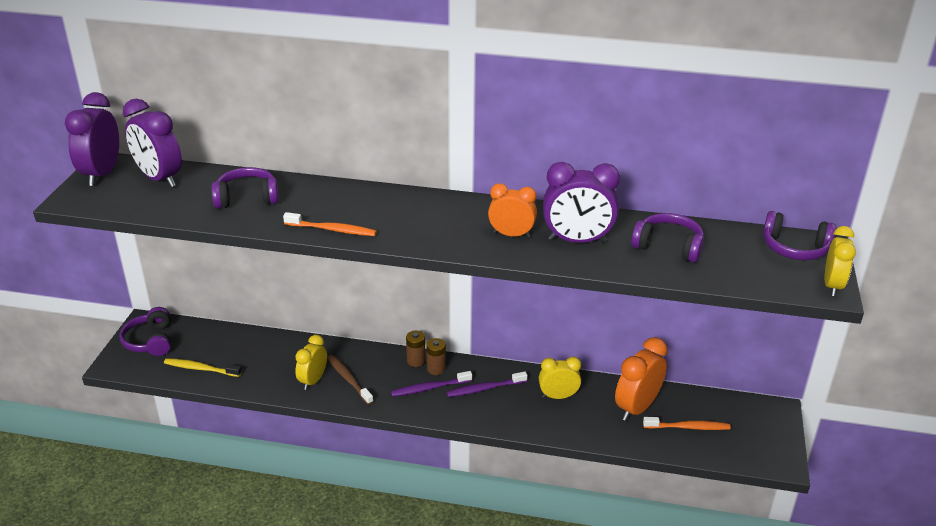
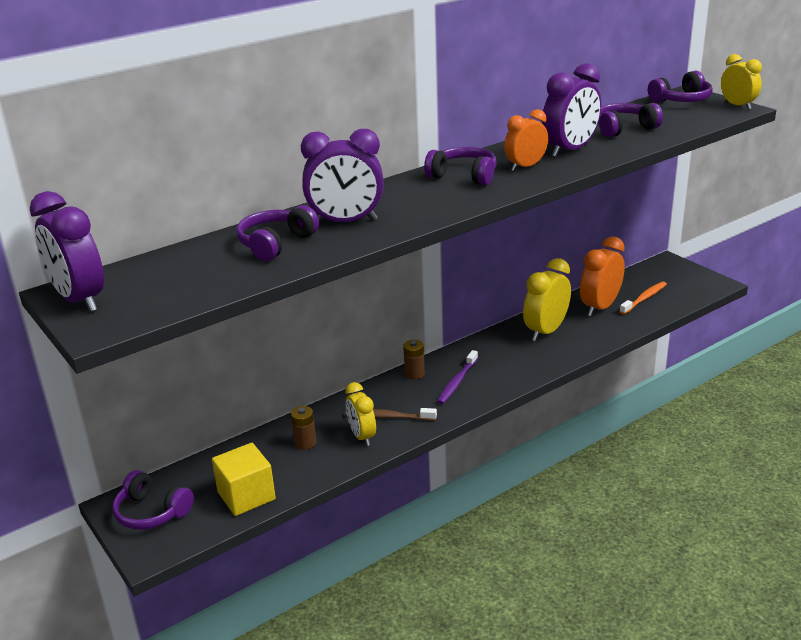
camera: 45 degrees left, 5 degrees down
purple clock [123,99,182,187] -> purple clock moved to [301,129,384,224]
yellow toothbrush [164,358,241,377] -> yellow cube [212,443,276,516]
orange toothbrush [283,212,377,236] -> none
brown battery [426,338,446,375] -> brown battery moved to [291,406,316,450]
purple toothbrush [447,372,527,397] -> none
yellow clock [539,357,581,399] -> yellow clock [523,258,571,341], size x1.53
orange clock [615,337,668,421] -> orange clock turned 45 degrees clockwise [580,236,625,316]
none -> purple headphones [424,147,497,185]

